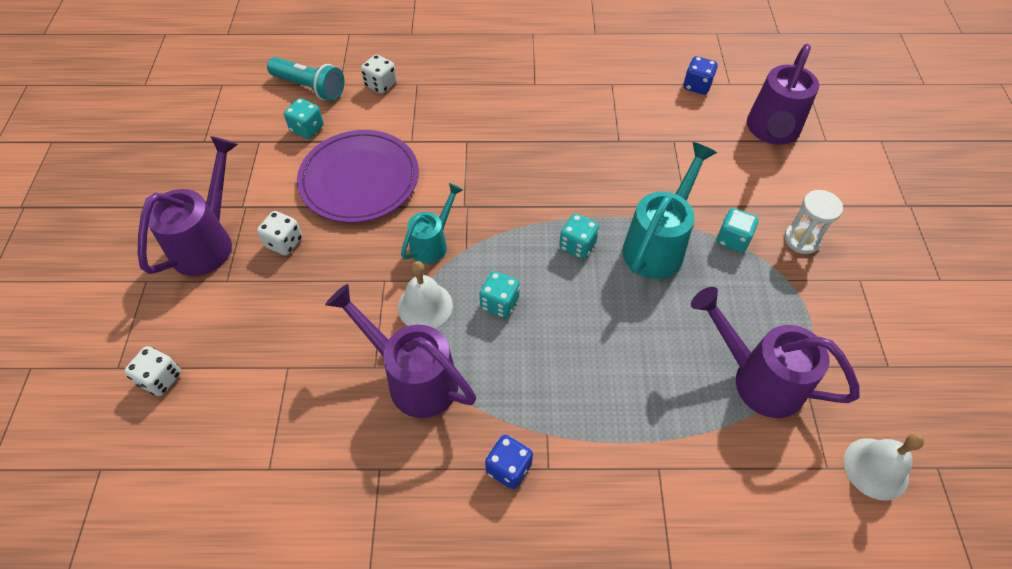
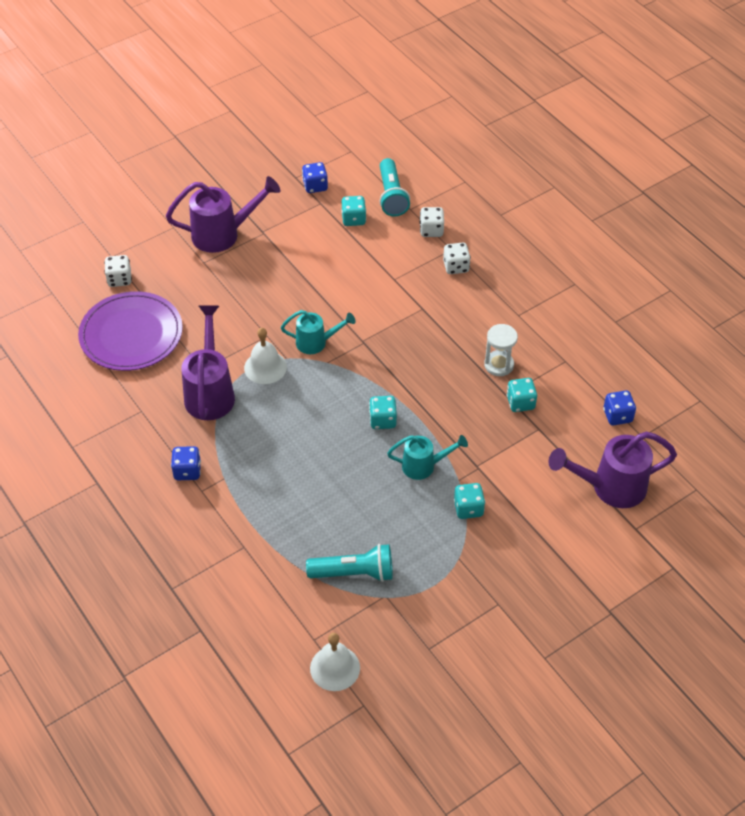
camera: 55 degrees right, 5 degrees down
white dice [257,211,302,255] -> white dice moved to [443,243,471,274]
purple plate [297,130,419,223] -> purple plate moved to [78,291,183,371]
turquoise dice [479,271,520,318] -> turquoise dice moved to [506,378,537,412]
turquoise watering can [622,142,717,279] -> turquoise watering can [387,435,468,480], size x0.61
purple watering can [691,287,860,418] -> turquoise flashlight [306,544,393,582]
white hourglass [784,190,843,254] -> white hourglass moved to [484,324,518,376]
none -> blue dice [302,162,328,193]

